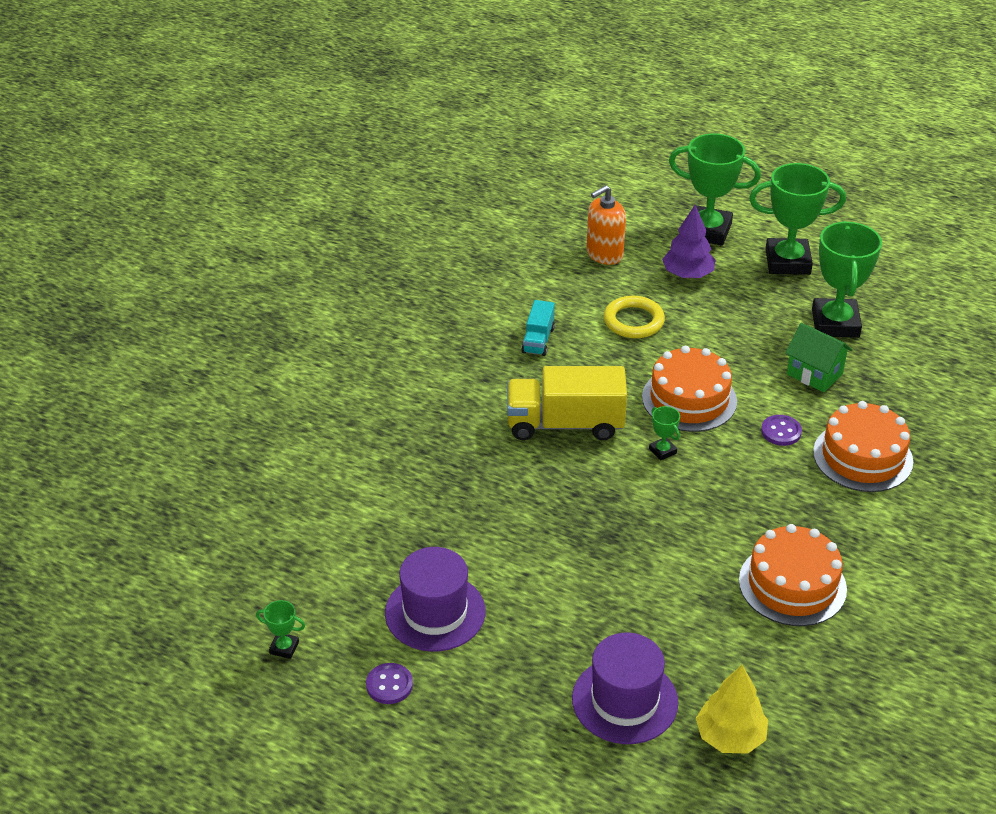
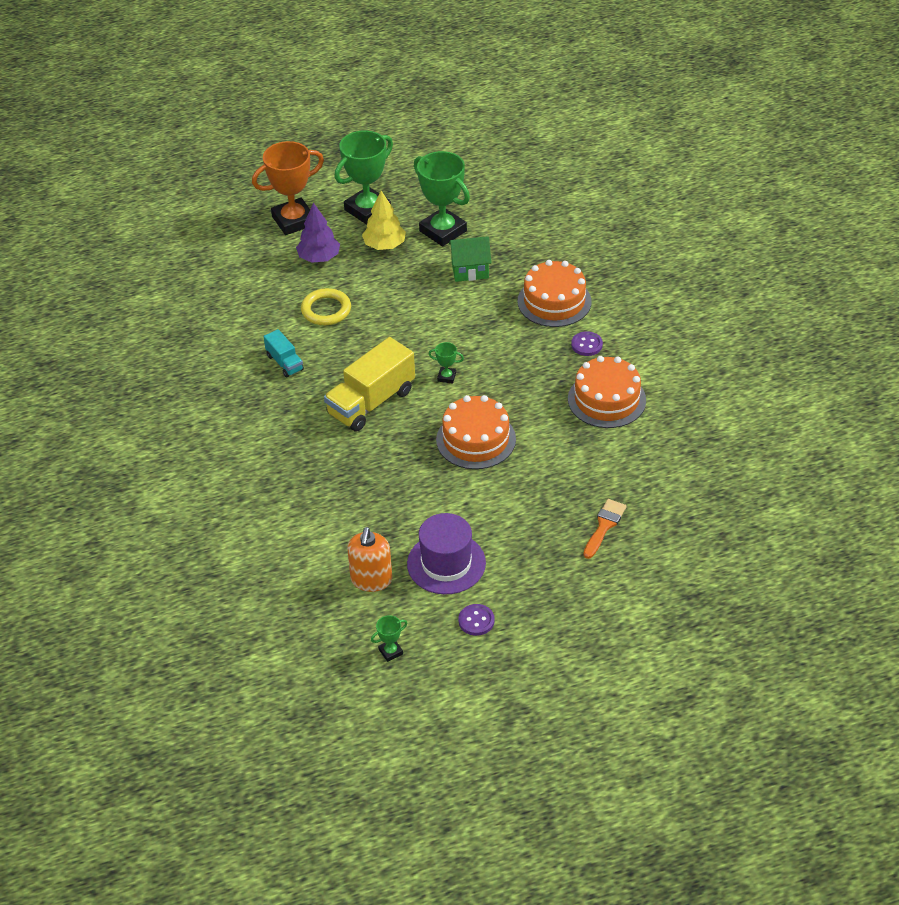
camera: 45 degrees left, 5 degrees up
purple hat [572,633,678,744] -> orange brush [583,499,627,559]
orange soap dispenser [587,185,626,265] -> orange soap dispenser moved to [347,527,392,592]
orange cake [642,346,737,432] -> orange cake moved to [436,395,516,469]
green trophy [669,134,761,246] -> orange trophy [252,141,324,235]
yellow tree [696,665,768,754] -> yellow tree moved to [362,191,406,250]
purple button [761,415,802,446] -> purple button moved to [571,331,603,356]

